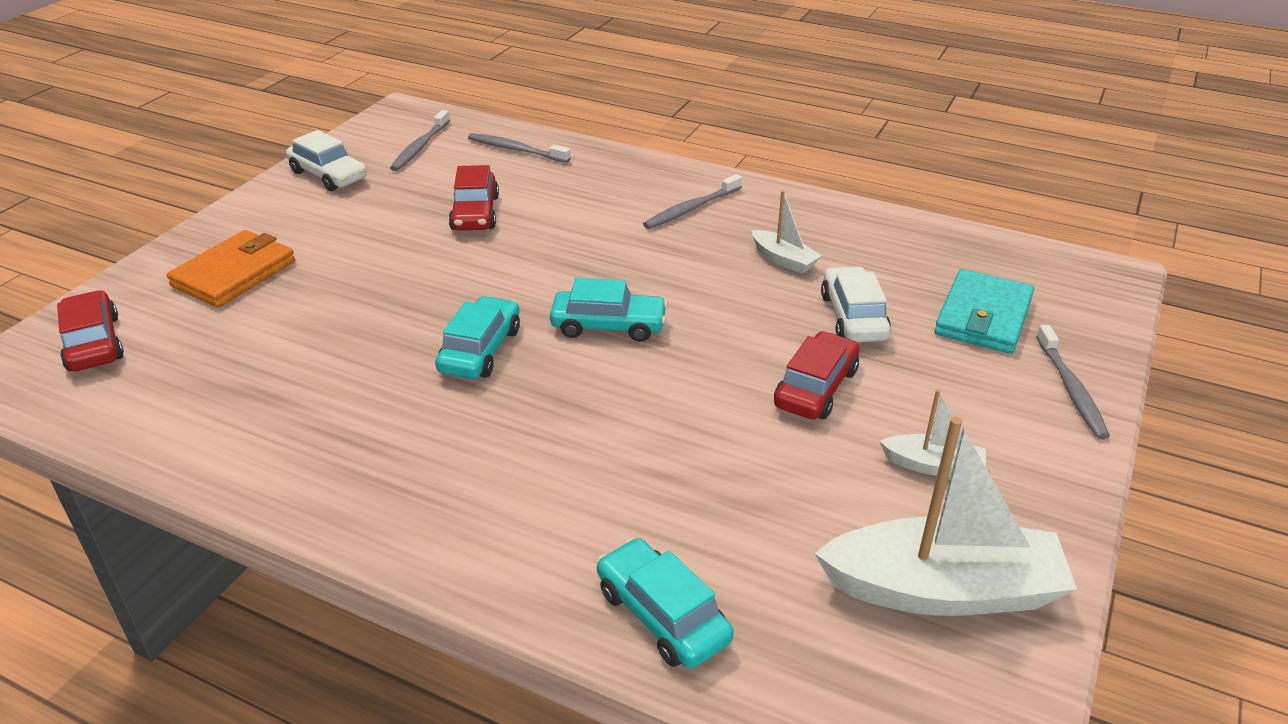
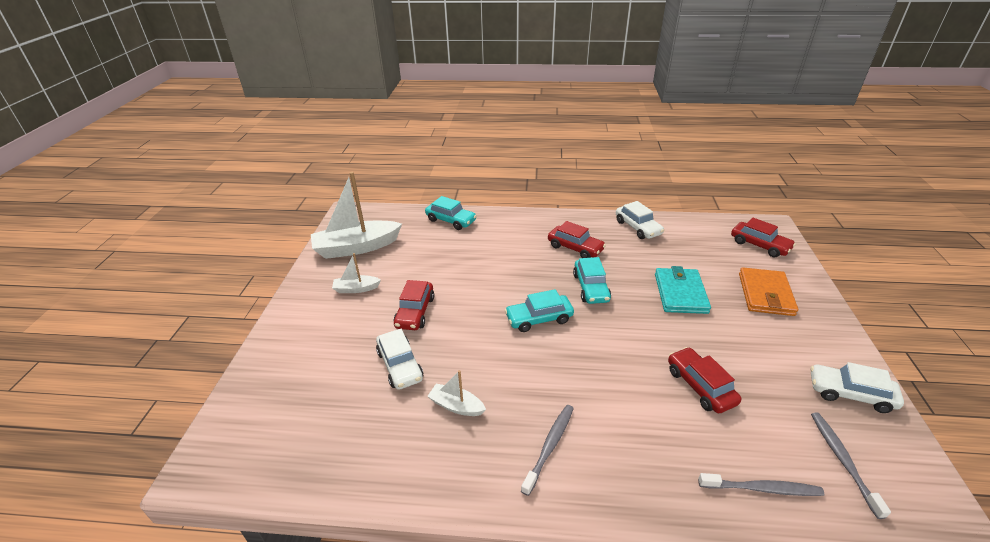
camera: 160 degrees right, 0 degrees up
turquoise wallet [934,269,1034,354] -> turquoise wallet moved to [655,266,711,314]
grey toothbrush [1036,325,1110,439] -> none
none -> red car [548,221,606,258]
none -> white car [616,201,664,239]

